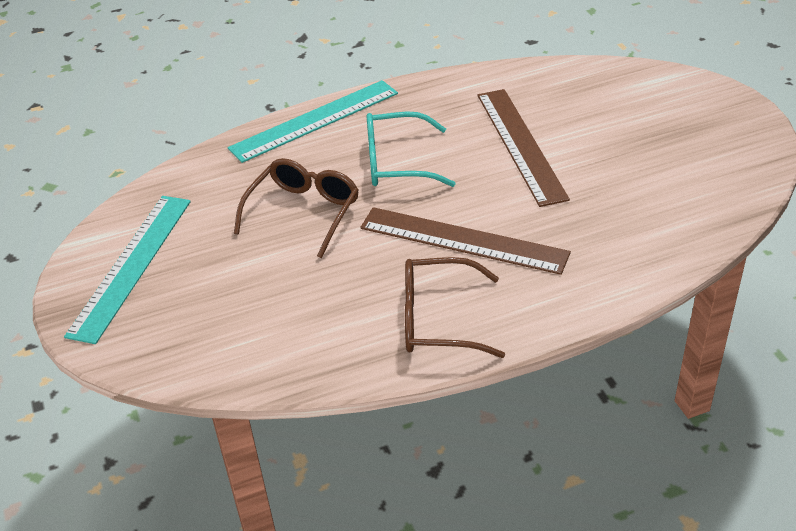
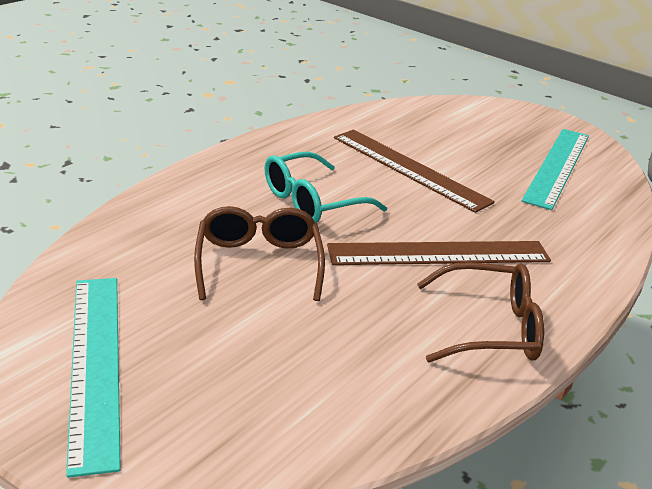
camera: 35 degrees left, 10 degrees down
turquoise ruler [228,80,398,163] -> turquoise ruler moved to [521,129,589,210]
brown glasses [405,257,505,358] -> brown glasses turned 150 degrees counterclockwise [417,262,544,363]

